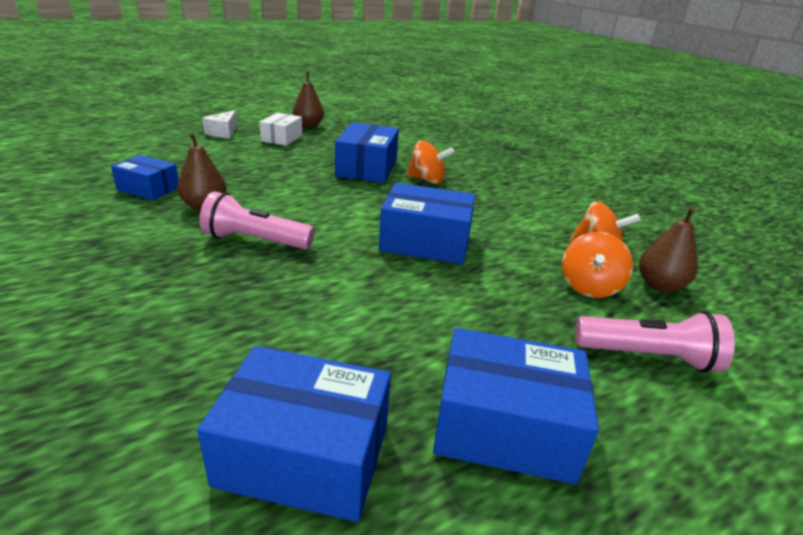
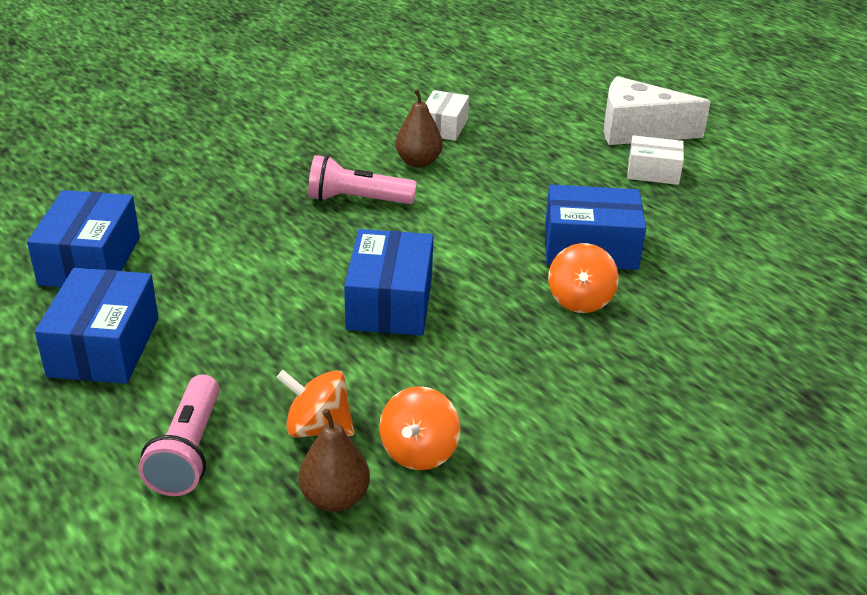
camera: 85 degrees right, 5 degrees up
blue box [111,155,179,200] -> white box [426,90,469,141]
pink flashlight [199,191,315,249] -> pink flashlight turned 90 degrees counterclockwise [308,155,417,204]
white cheese [202,110,237,138] -> white cheese [604,76,711,145], size x1.84
brown pear [293,72,324,128] -> none

